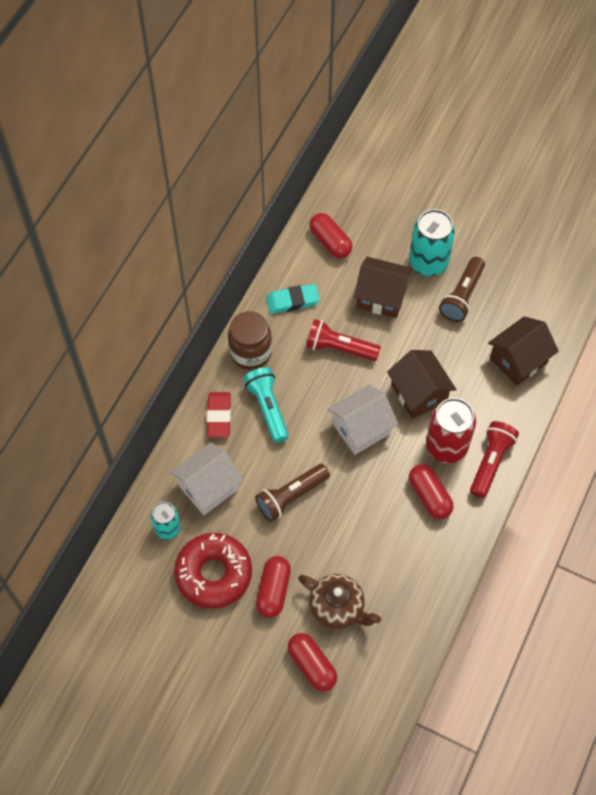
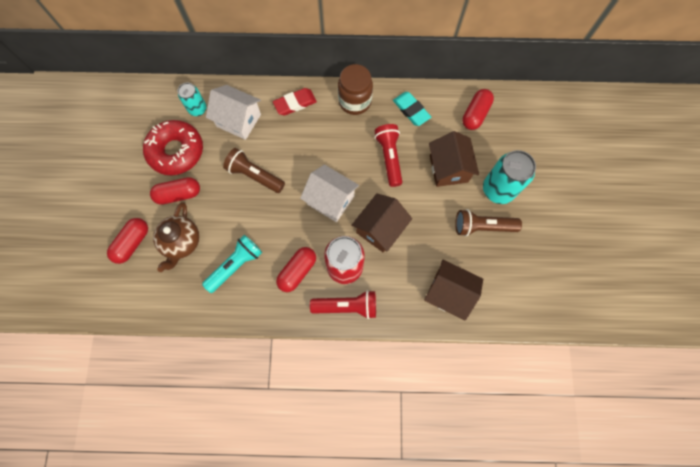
camera: 65 degrees right, 10 degrees up
turquoise flashlight [243,367,289,443] -> turquoise flashlight moved to [202,235,262,293]

